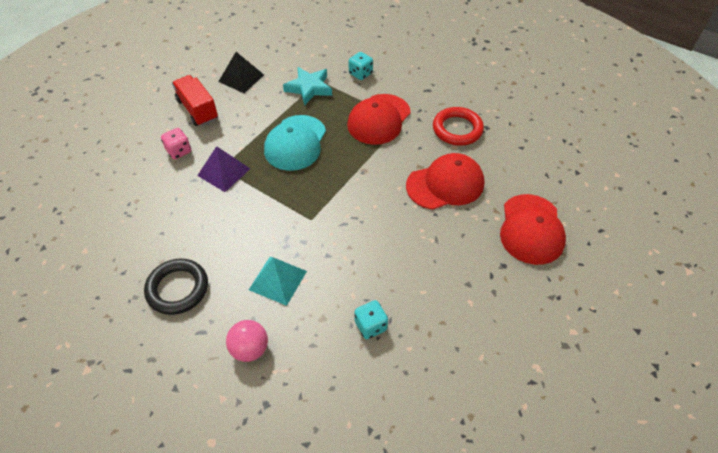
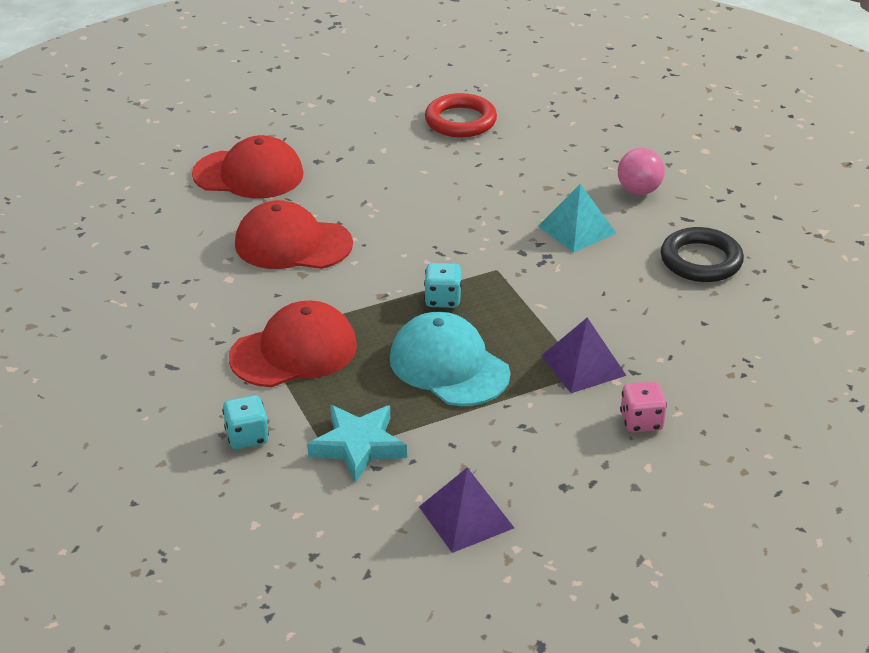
camera: 150 degrees left, 15 degrees down
red truck [172,75,218,126] -> none
black pyramid [218,52,264,93] -> purple pyramid [419,467,514,553]
turquoise cap [264,115,326,171] -> turquoise cap turned 90 degrees counterclockwise [390,312,510,406]
turquoise dice [354,300,388,339] -> turquoise dice moved to [424,263,462,308]
red ring [433,107,484,146] -> red ring moved to [425,93,497,138]
red cap [500,194,566,265] -> red cap turned 60 degrees clockwise [192,135,303,199]

